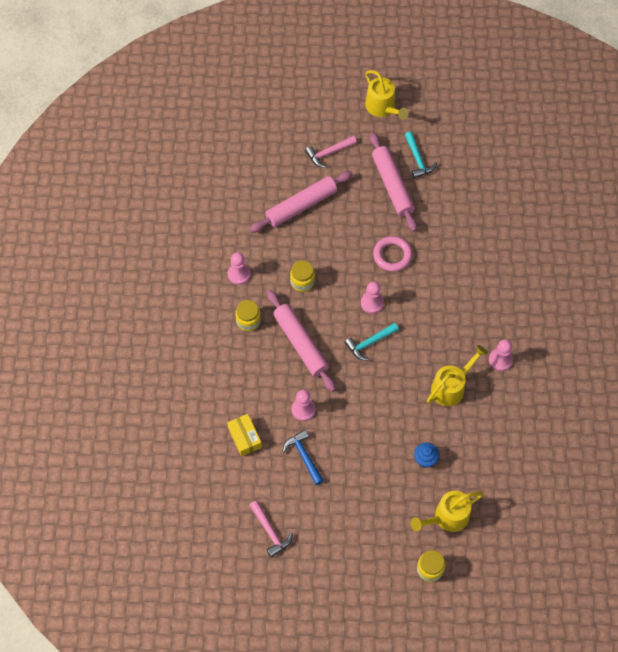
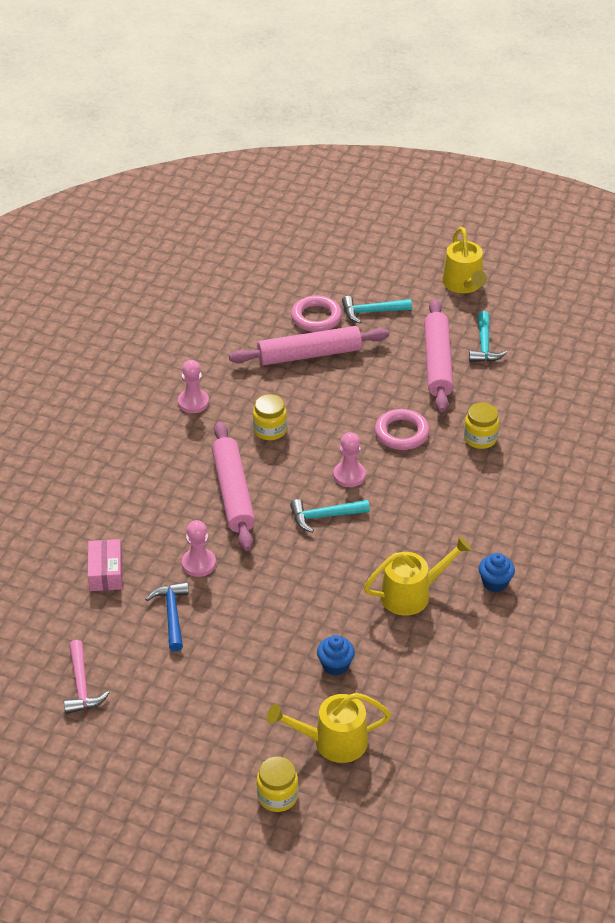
camera: 20 degrees right, 20 degrees down
yellow box [227,414,262,456] -> pink box [88,539,122,591]
yellow jar [235,300,261,331] -> yellow jar moved to [464,402,499,449]
pink hammer [305,136,357,168] -> turquoise hammer [342,296,412,323]
pink pawn [489,339,513,371] -> blue cupcake [479,553,515,592]
none -> pink ring [291,295,342,332]

